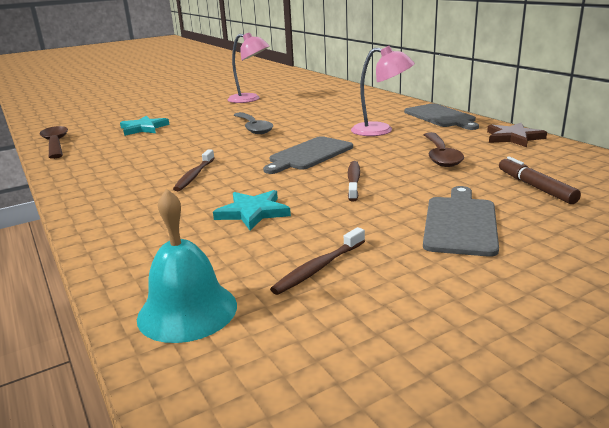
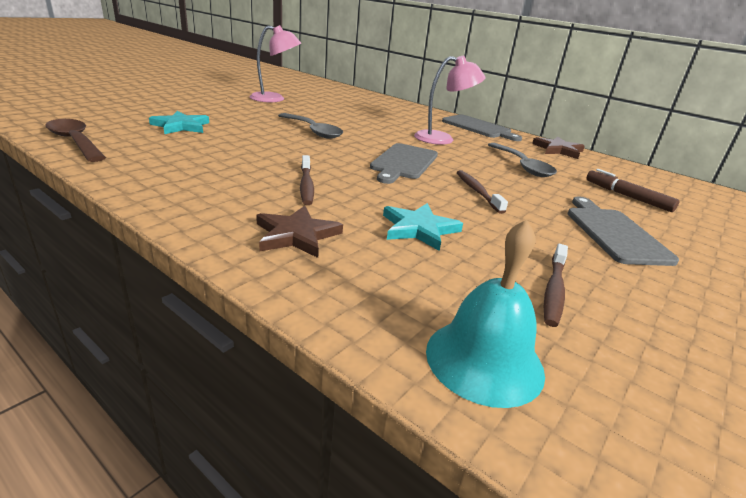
camera: 25 degrees left, 5 degrees up
brown spoon [424,132,464,167] -> grey spoon [488,143,557,177]
none -> brown star [256,206,343,258]

